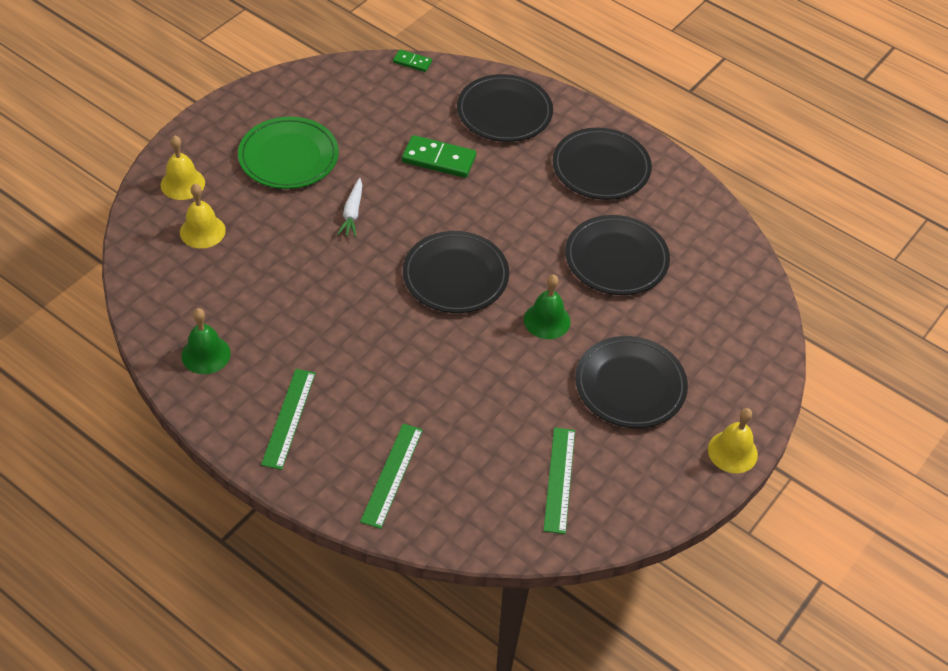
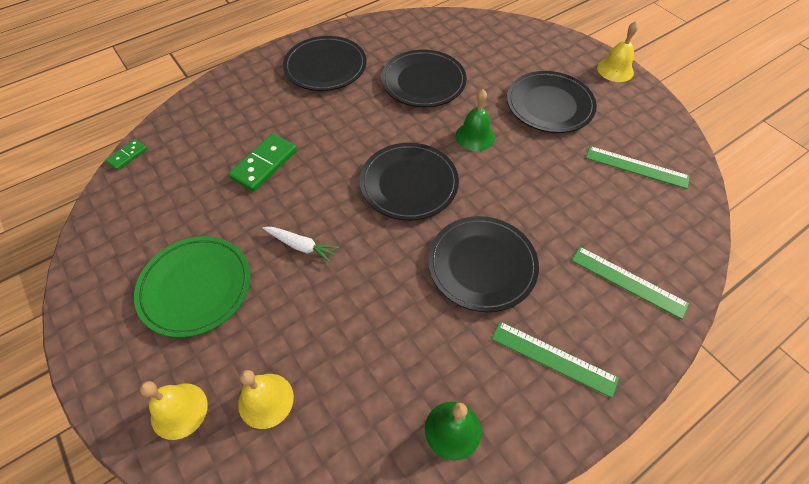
camera: 70 degrees left, 5 degrees up
black plate [457,74,553,142] -> black plate moved to [428,216,539,312]

